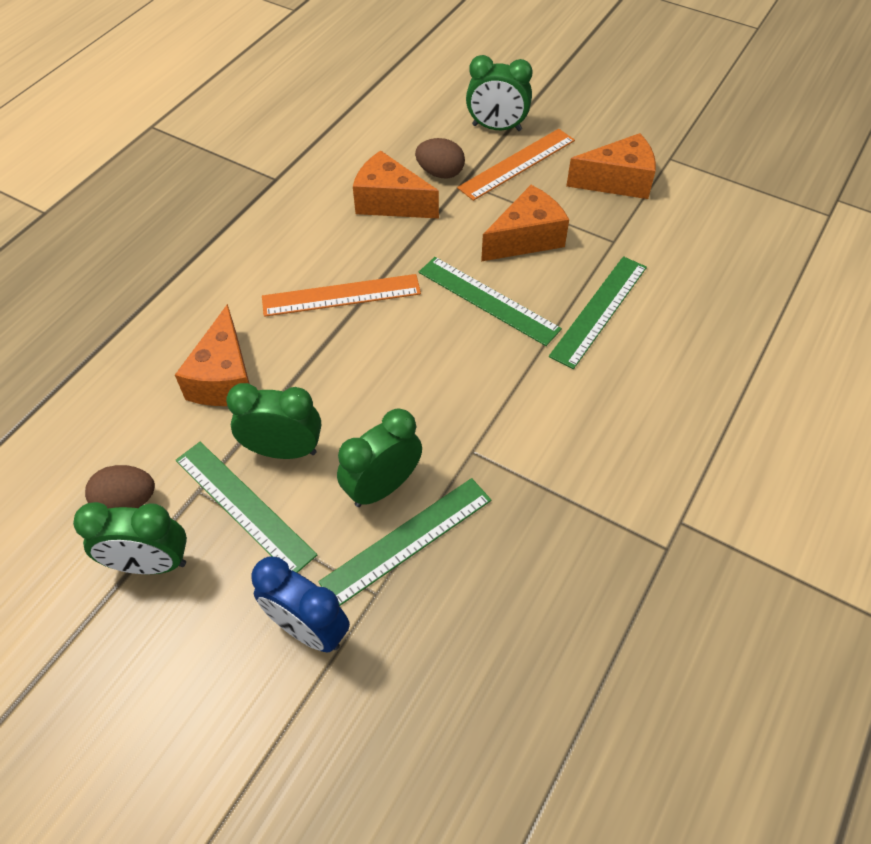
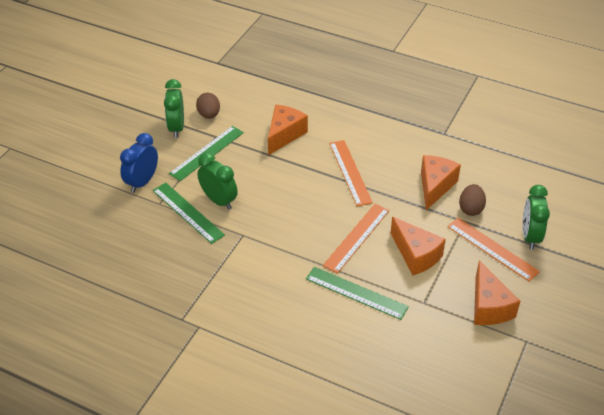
camera: 85 degrees right, 10 degrees down
orange cheese [175,304,250,406] -> orange cheese turned 120 degrees clockwise [268,105,308,155]
green clock [226,383,321,459] -> none
green ruler [419,257,562,346] -> orange ruler [323,204,389,274]

